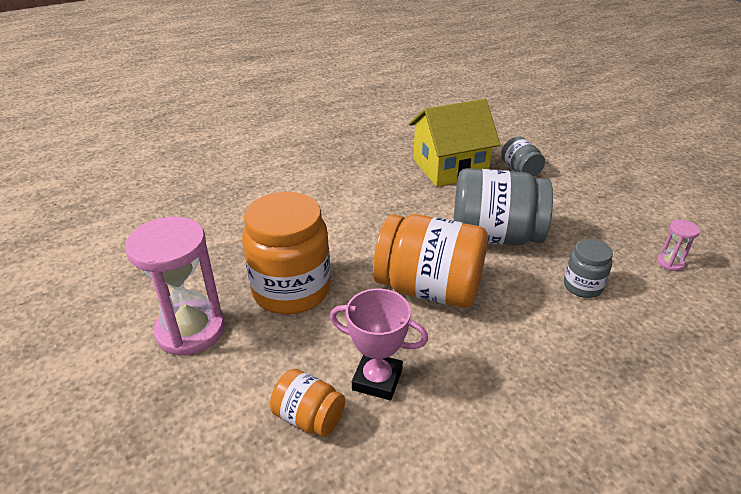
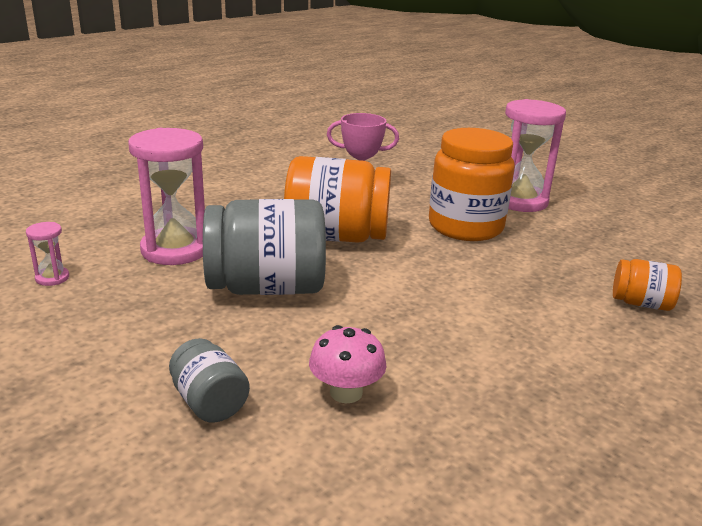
camera: 165 degrees right, 10 degrees down
orange jar [270,369,345,437] -> orange jar moved to [613,259,682,311]
yellow house [409,99,500,187] -> pink mushroom [309,325,386,403]
grey jar [564,239,613,298] -> pink hourglass [128,128,205,265]

